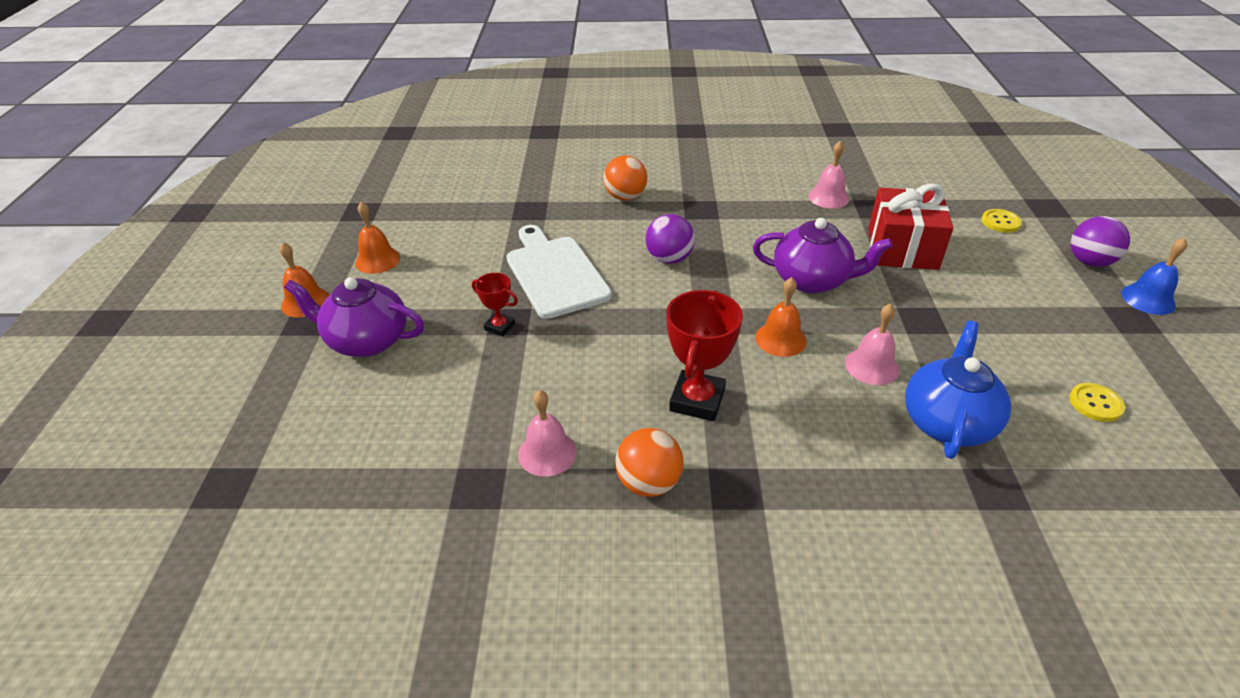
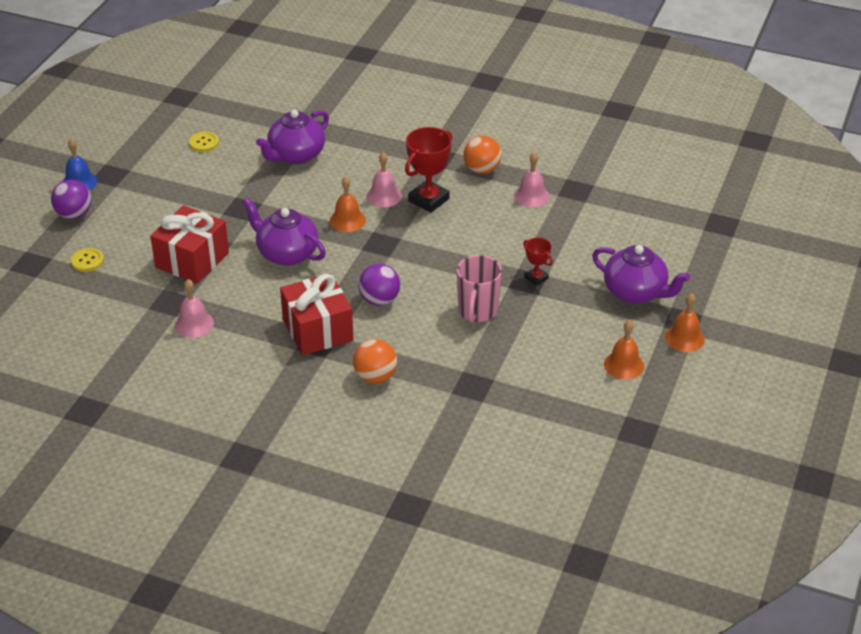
camera: 160 degrees left, 0 degrees up
white cutting board [507,225,612,319] -> pink mug [457,255,502,322]
pink bell [845,303,900,385] -> pink bell moved to [366,152,402,207]
blue teapot [905,321,1011,459] -> purple teapot [256,110,329,164]
none -> red gift [280,273,353,355]

